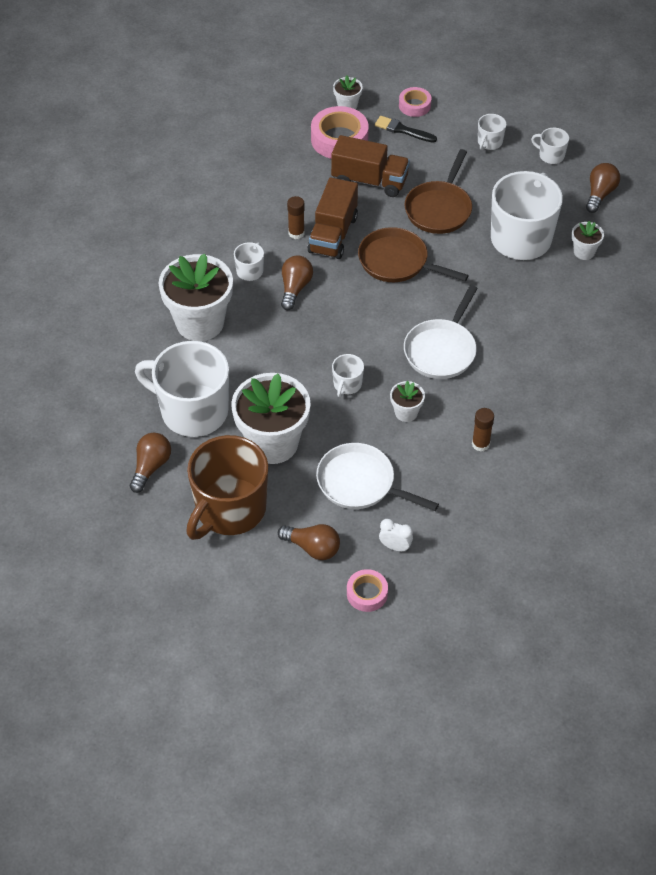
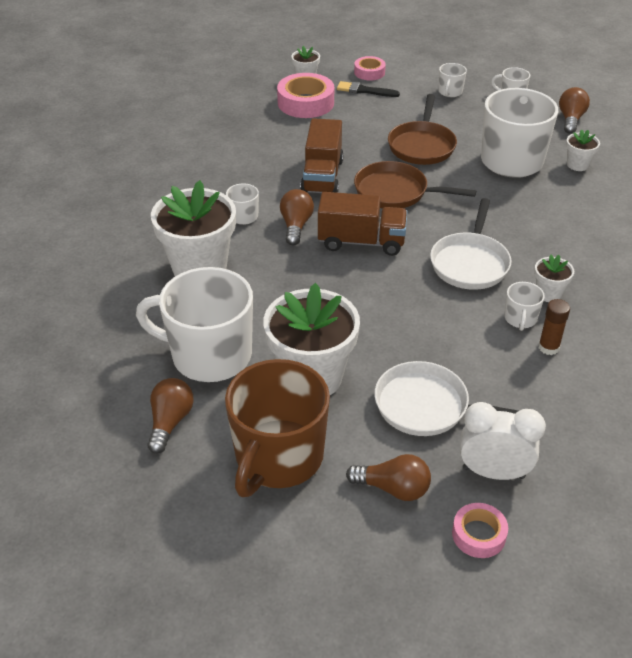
camera: 10 degrees left, 10 degrees down
brown glue stick [287,196,305,239] -> none
brown truck [331,135,410,197] -> brown truck moved to [318,192,408,256]
white mug [332,354,364,397] -> white mug moved to [504,282,545,331]
white clock [379,519,413,552] -> white clock [460,402,546,480], size x1.82
white flower pot [390,381,425,422] -> white flower pot moved to [534,255,574,302]

